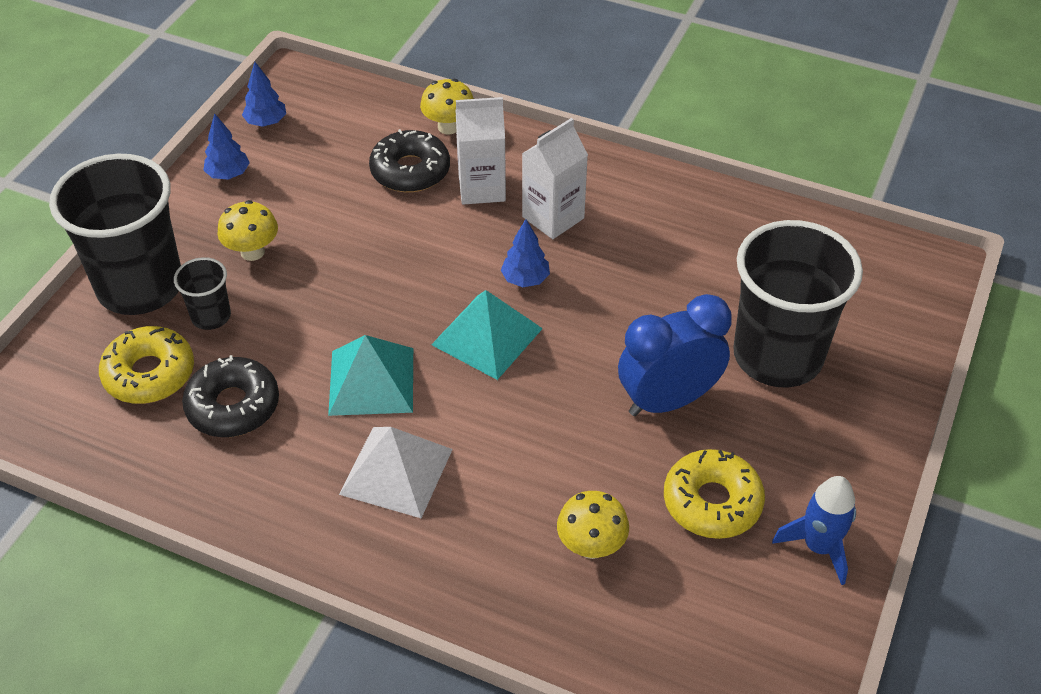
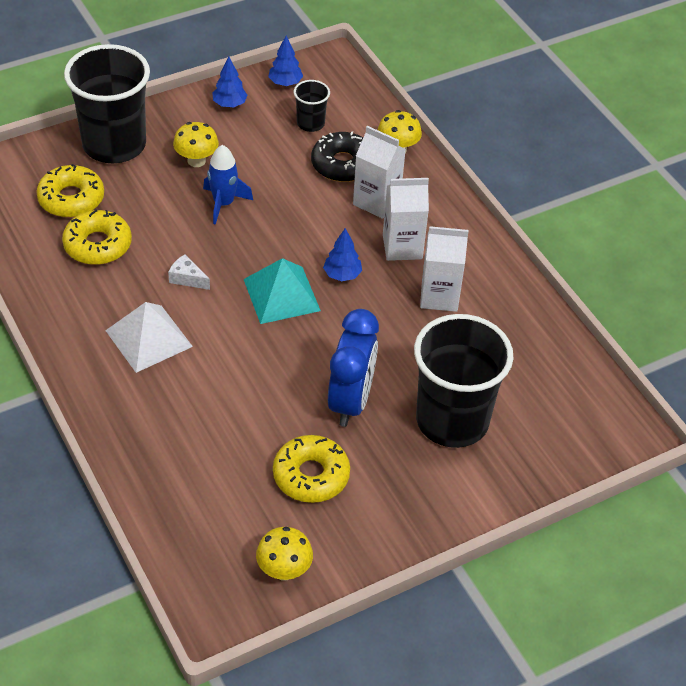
camera: 35 degrees right, 0 degrees up
black cup [174,257,231,330] -> black cup moved to [294,80,330,132]
black donut [182,355,279,437] -> yellow donut [62,209,132,265]
turquoise pyramid [328,335,413,416] -> white cheese [168,254,210,290]
yellow mushroom [557,491,629,559] -> yellow mushroom moved to [256,527,313,581]
blue clock [618,294,732,416] -> blue clock turned 90 degrees clockwise [328,309,379,427]
blue rocket [772,476,856,585] -> blue rocket moved to [203,145,253,225]
none -> white carton [420,226,469,312]

